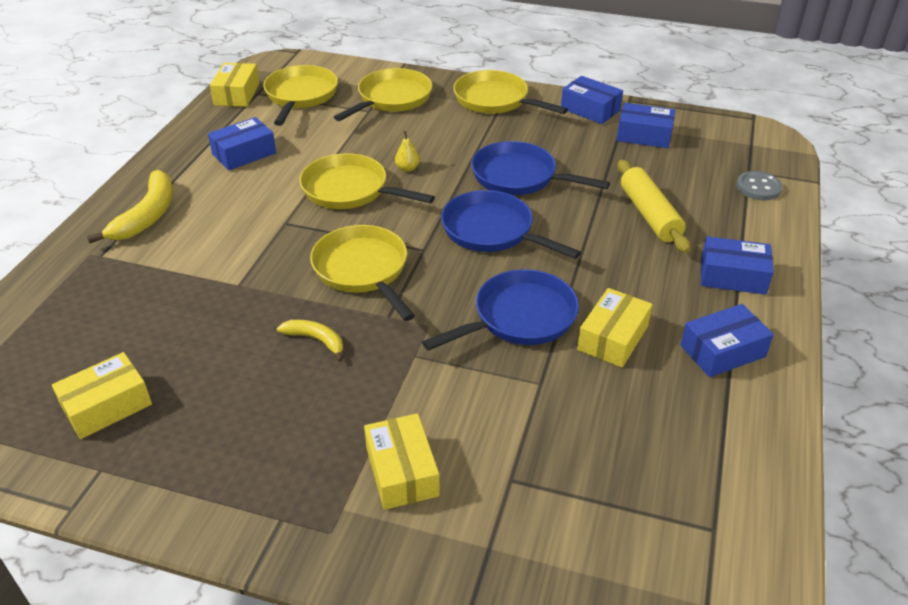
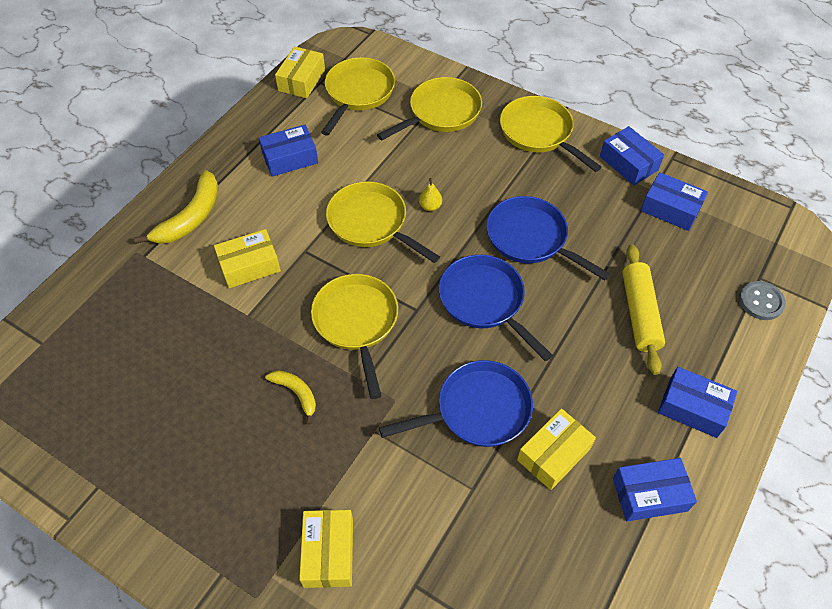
camera: 15 degrees right, 15 degrees up
yellow box [52,352,152,439] -> yellow box moved to [214,229,281,288]

